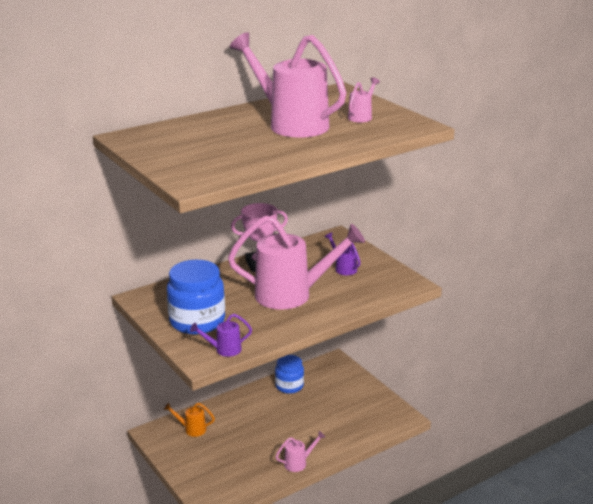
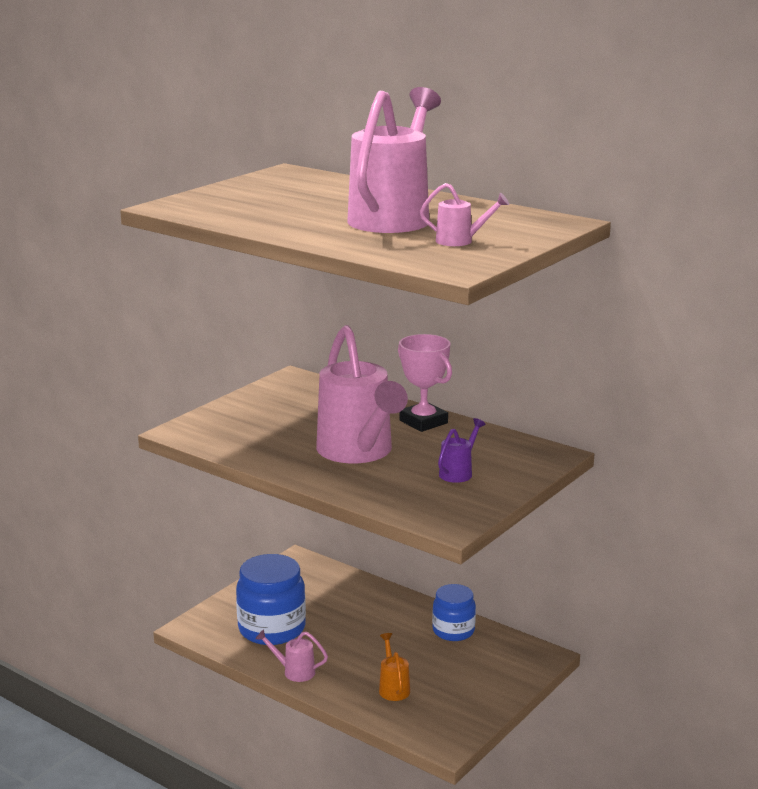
camera: 70 degrees right, 5 degrees down
orange watering can [164,403,215,437] -> orange watering can moved to [379,633,410,701]
blue jar [167,260,225,335] -> blue jar moved to [236,554,306,645]
purple watering can [190,314,252,357] -> none
pink watering can [275,431,325,472] -> pink watering can turned 150 degrees clockwise [255,629,328,682]

